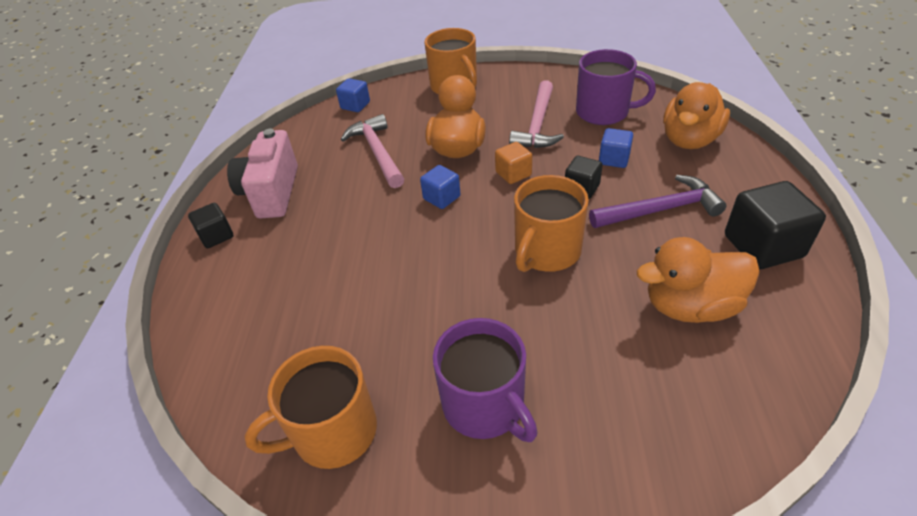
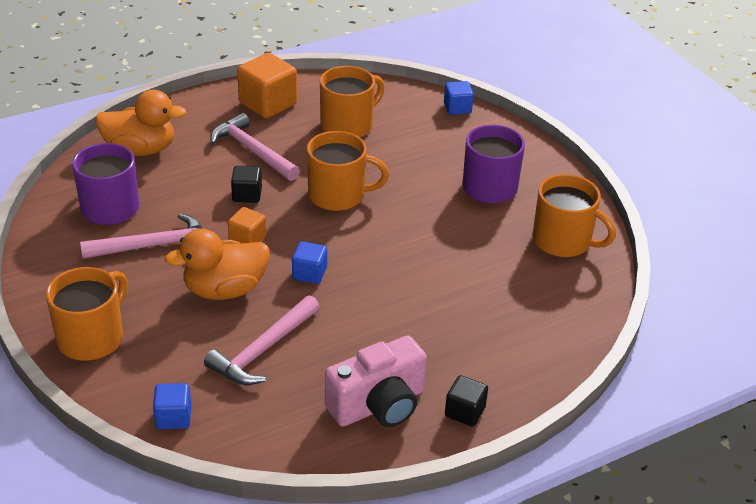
camera: 125 degrees left, 5 degrees down
purple hammer [589,175,726,228] -> pink hammer [211,113,300,181]
blue cube [599,128,633,168] -> blue cube moved to [444,81,474,115]
orange duck [637,237,760,323] -> orange mug [320,66,385,137]
black cube [725,181,826,269] -> orange cube [237,53,297,118]

